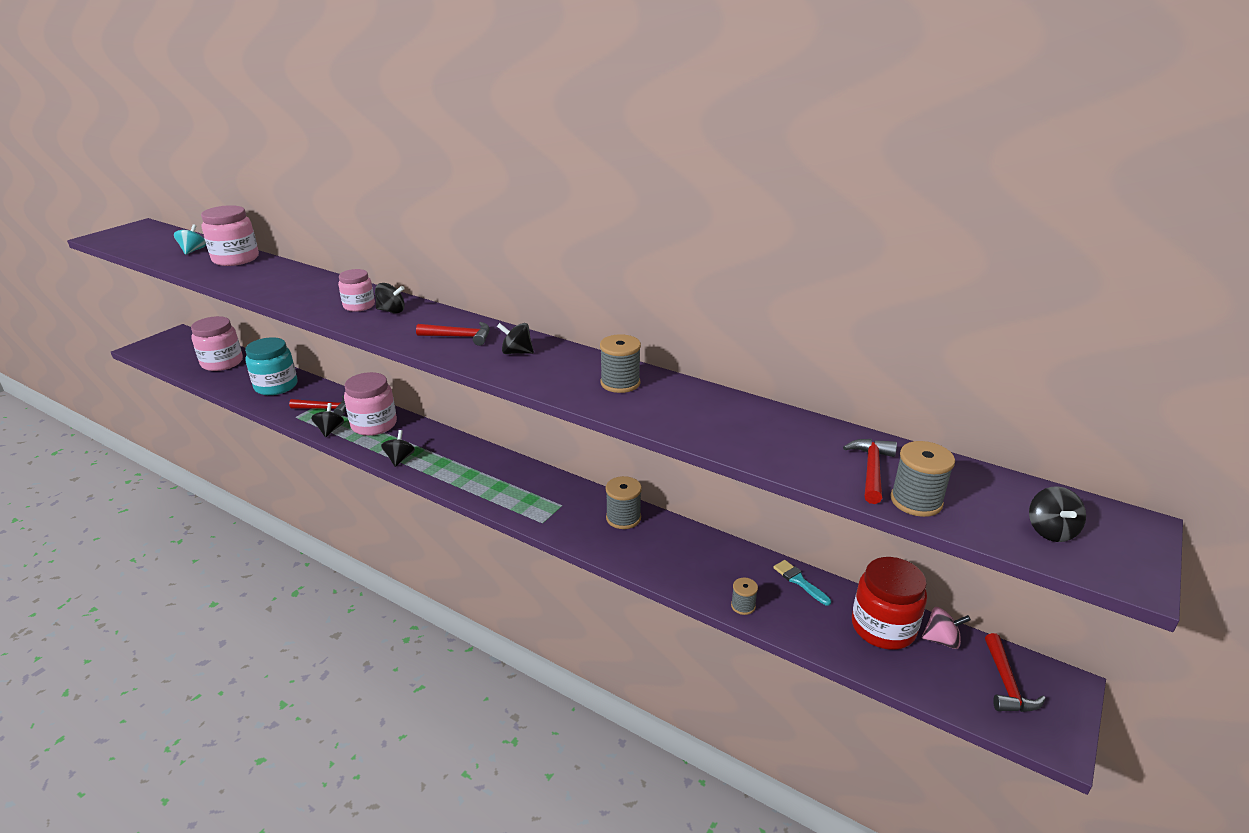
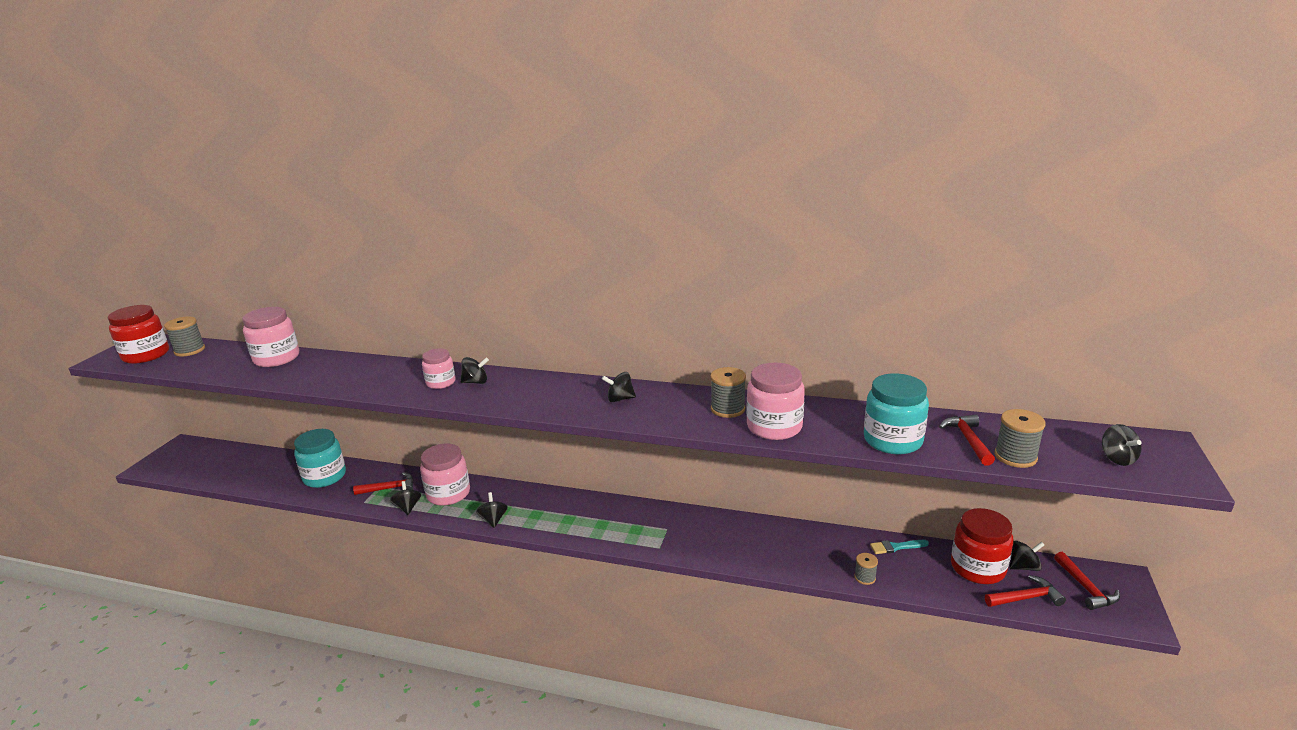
camera: 15 degrees left, 5 degrees down
turquoise spinning top [174,224,206,255] -> none
pink jar [191,316,243,371] -> pink jar moved to [746,363,805,440]
red hammer [416,322,490,346] -> red hammer moved to [985,575,1066,607]
grey spool [606,476,642,529] -> grey spool moved to [164,317,205,357]
turquoise brush [773,560,831,606] -> turquoise brush turned 45 degrees counterclockwise [870,540,929,554]
pink spinning top [922,607,971,649] -> black spinning top [1009,541,1044,571]
none -> red jar [108,305,169,364]
none -> turquoise jar [864,373,929,454]

